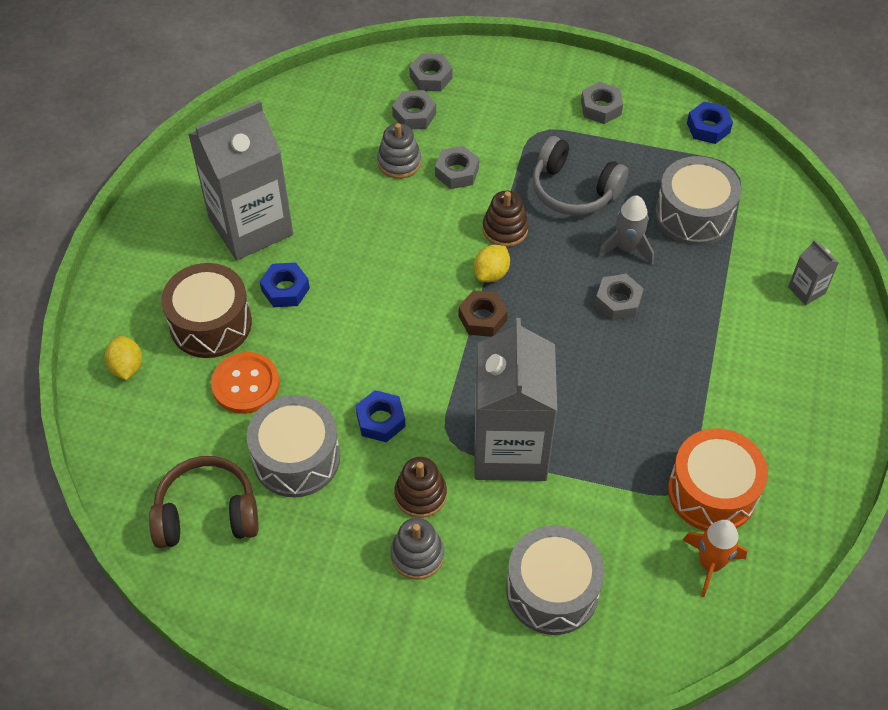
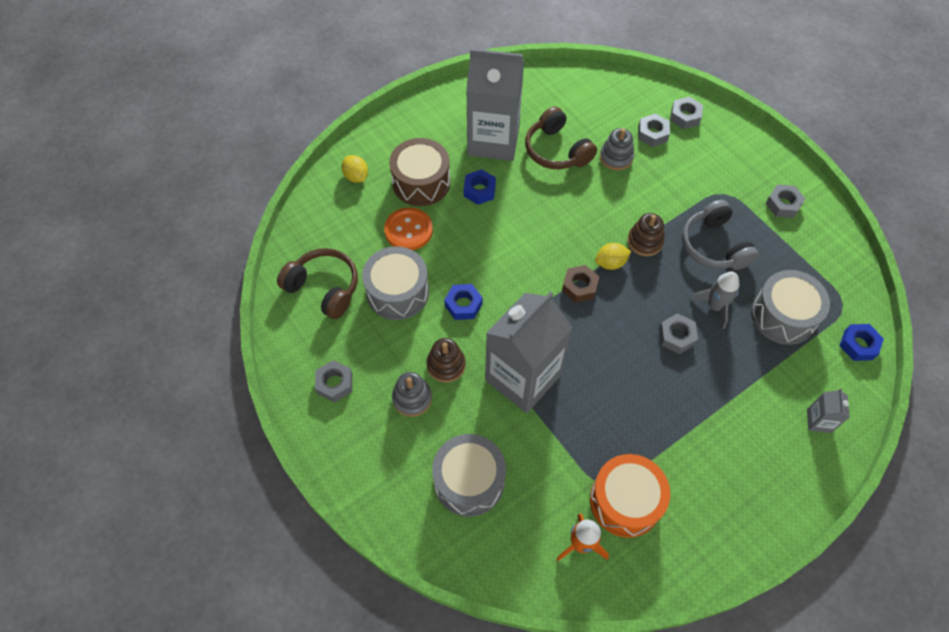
camera: 40 degrees right, 5 degrees up
yellow lemon [105,336,142,380] -> yellow lemon turned 60 degrees counterclockwise [342,155,368,183]
grey nut [435,146,479,189] -> grey nut moved to [315,360,352,402]
blue nut [687,102,733,144] -> blue nut moved to [839,324,884,361]
none -> brown headphones [525,106,597,169]

